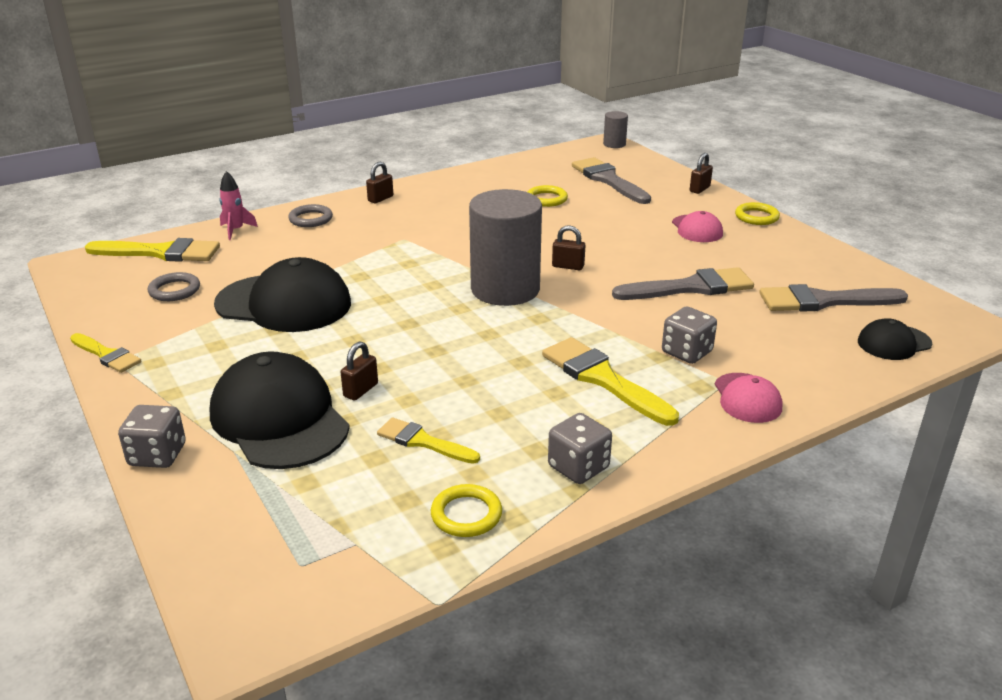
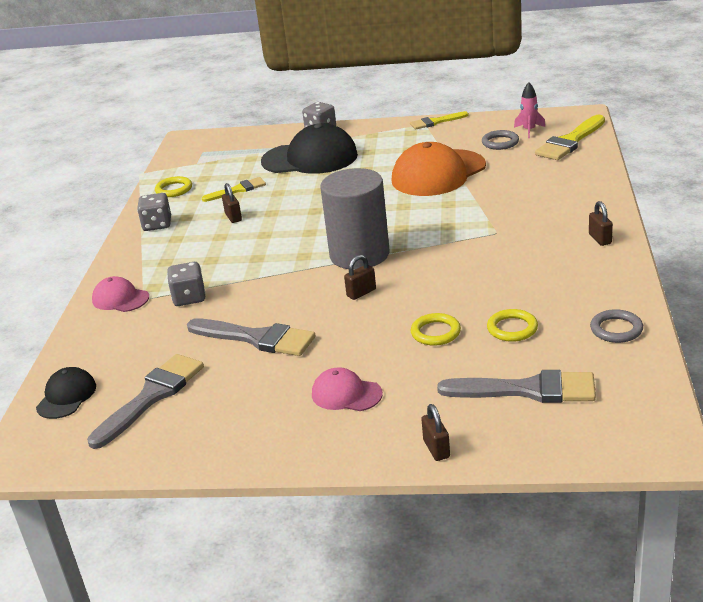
camera: 130 degrees right, 0 degrees up
black cap [214,257,351,332] -> orange cap [392,142,486,196]
pink rocket [219,171,258,240] -> pink rocket moved to [514,82,545,138]
grey ring [288,204,333,227] -> grey ring moved to [590,309,643,343]
brown padlock [341,341,378,400] -> brown padlock moved to [222,183,242,223]
yellow brush [542,337,679,426] -> none
grey cylinder [603,111,628,148] -> none
grey brush [612,267,754,300] -> grey brush turned 90 degrees counterclockwise [187,318,316,356]
yellow ring [735,202,780,225] -> yellow ring moved to [411,313,461,346]

